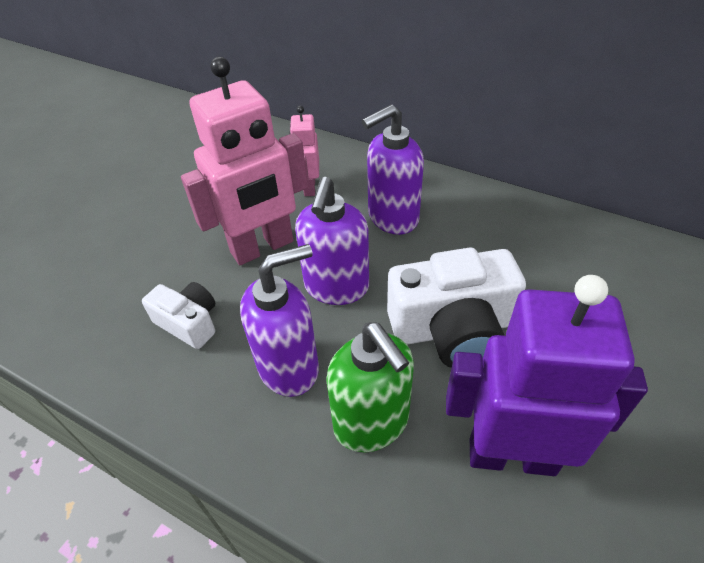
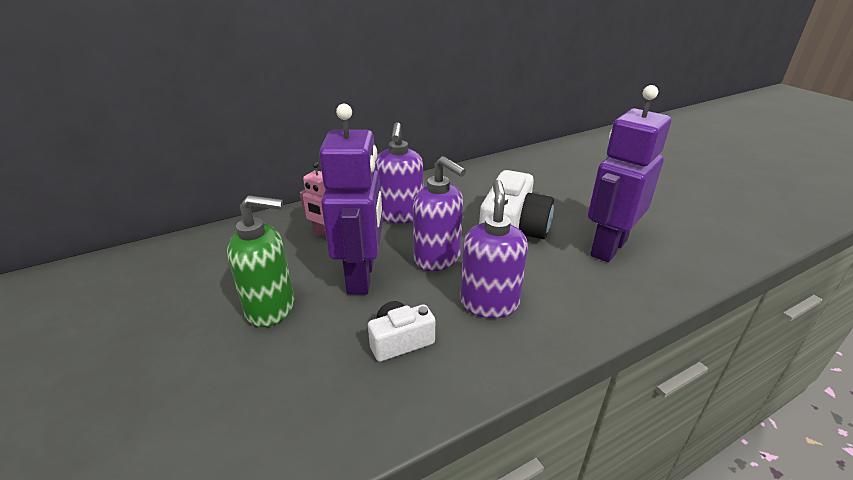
camera: 60 degrees left, 15 degrees down
pink robot [181,57,308,265] -> purple robot [319,104,383,294]
green soap dispenser [326,322,414,452] -> green soap dispenser moved to [227,195,294,327]

